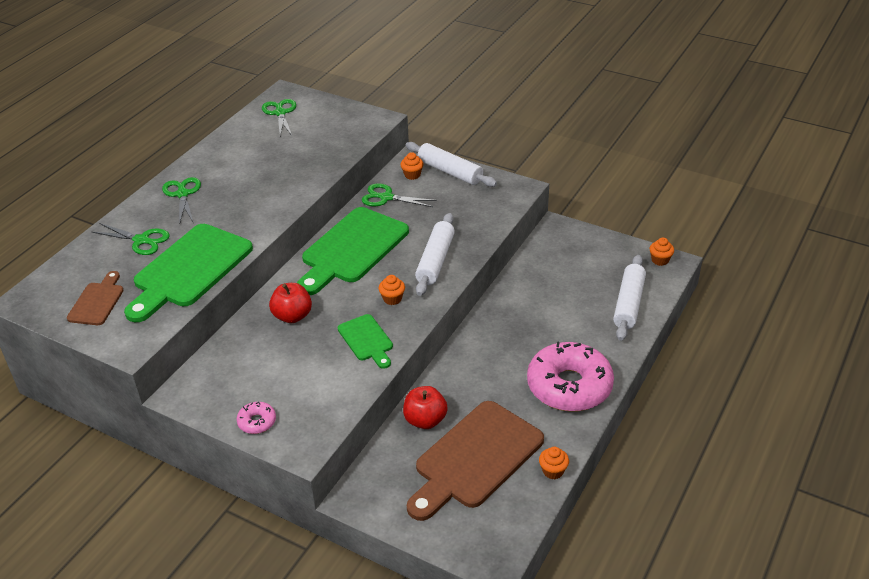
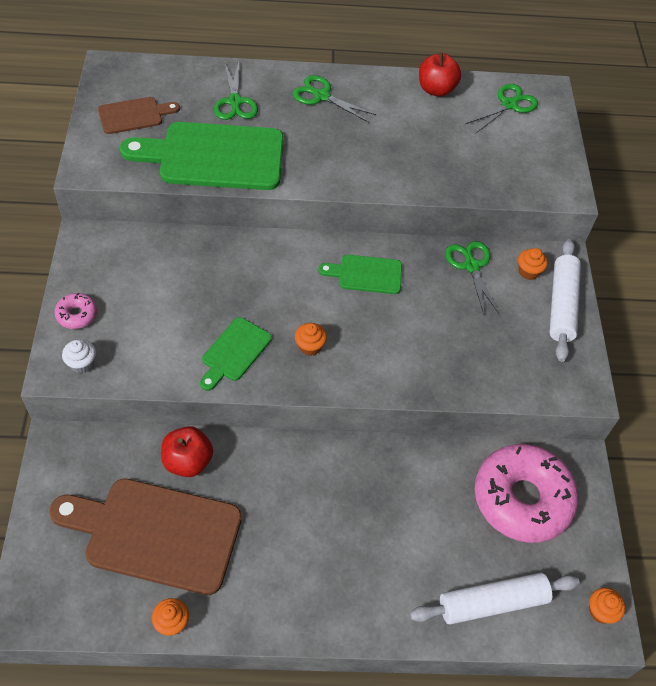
camera: 55 degrees right, 15 degrees up
green scissors [162,177,201,225] -> green scissors turned 105 degrees counterclockwise [292,75,376,123]
red apple [269,283,312,323] -> red apple moved to [419,52,461,97]
green cutting board [297,207,409,295] -> green cutting board [318,255,402,294], size x0.51
white rolling pin [415,213,455,296] -> none
pink donut [527,341,614,412] -> pink donut moved to [475,444,578,543]
none -> white cupcake [62,339,96,373]

